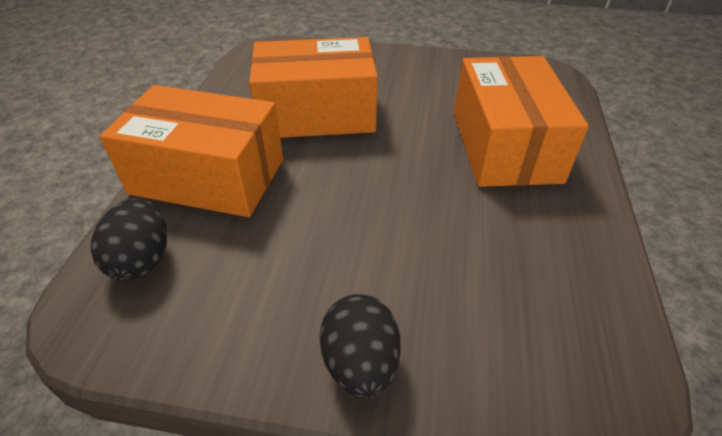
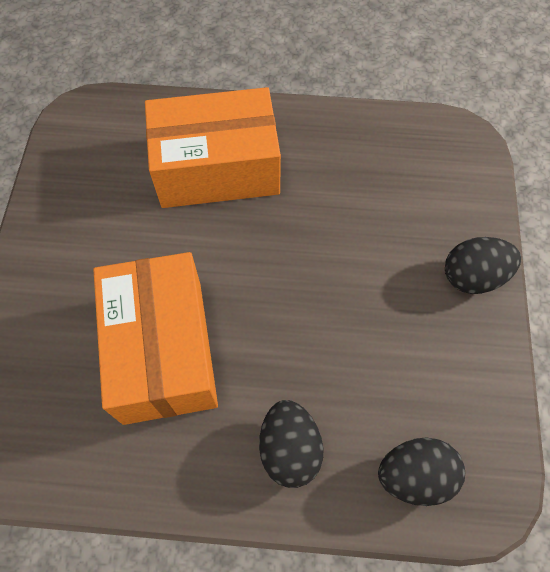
camera: 95 degrees left, 20 degrees up
orange box [100,85,283,217] -> black egg [259,400,324,488]

